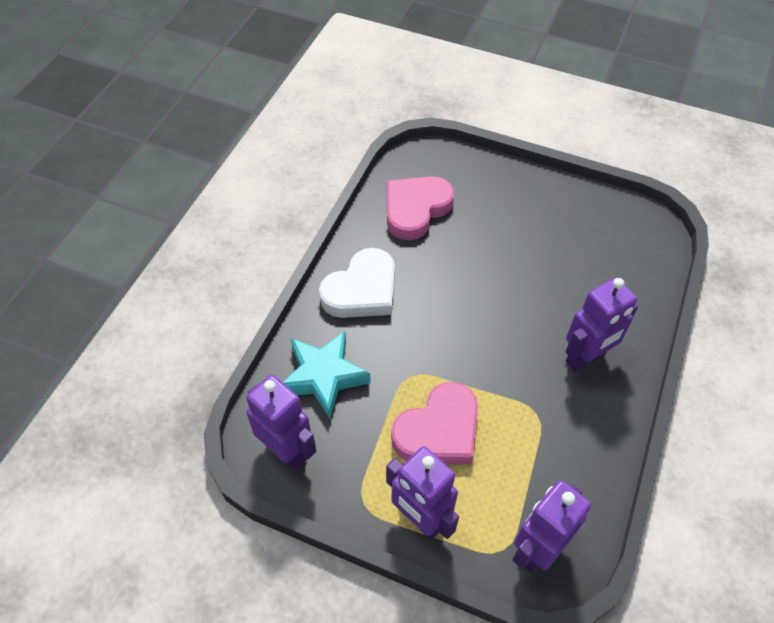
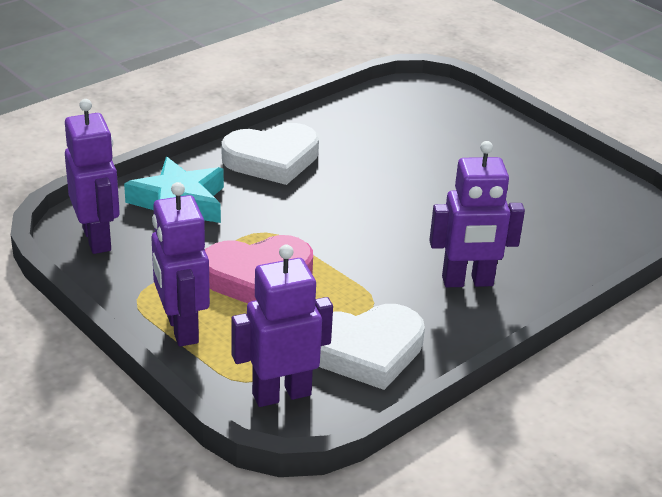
camera: 25 degrees right, 20 degrees down
pink heart [387,176,454,240] -> none
none -> white heart [319,304,425,390]

